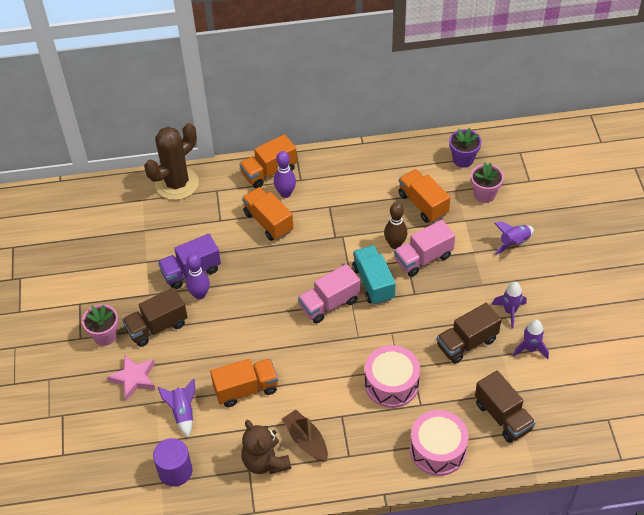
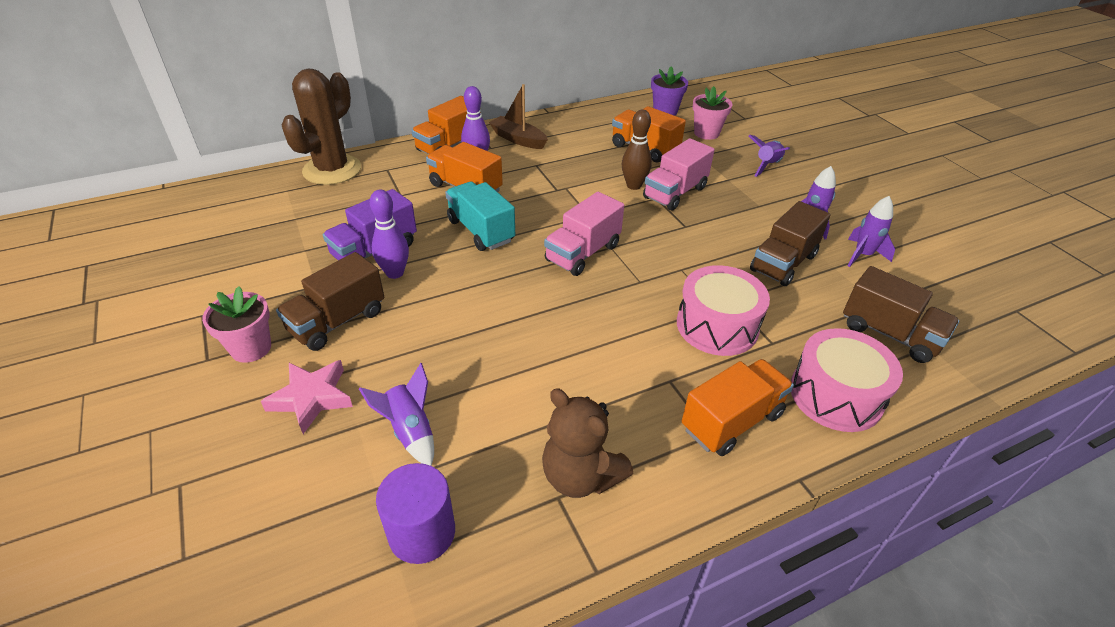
camera: 20 degrees left, 10 degrees down
orange truck [210,359,278,407] -> orange truck moved to [682,359,794,456]
brown boat [282,410,328,462] -> brown boat moved to [489,84,548,149]
turquoise truck [352,245,396,305] -> turquoise truck moved to [445,181,515,251]

